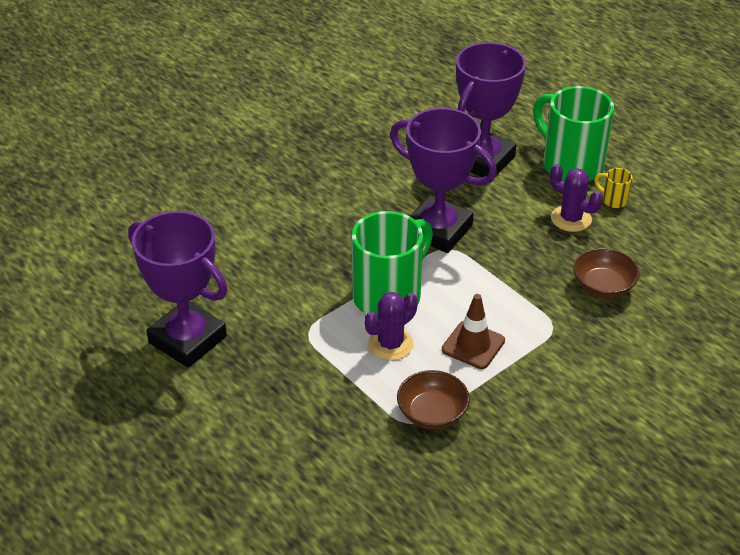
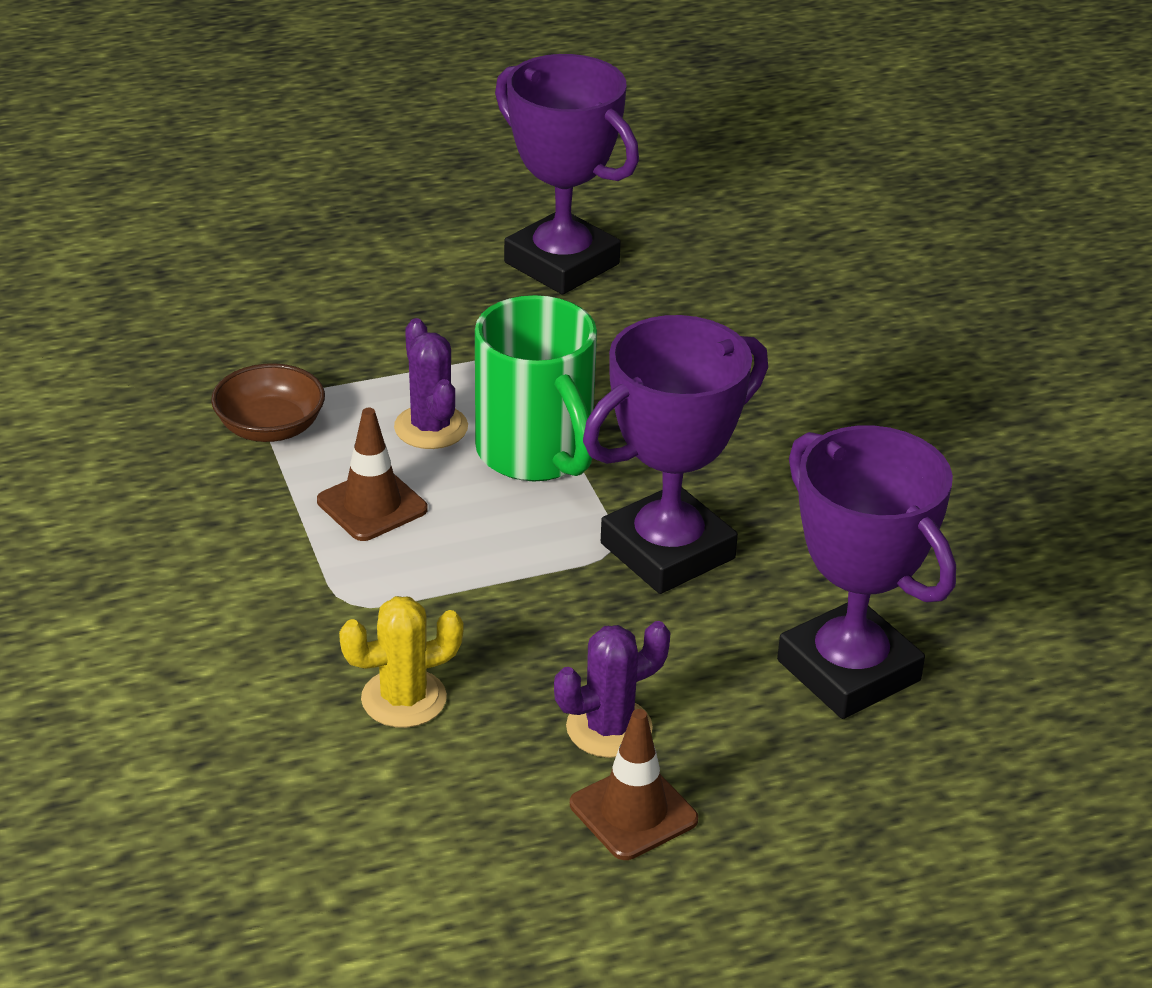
camera: 110 degrees right, 5 degrees down
purple trophy [128,211,228,368] -> purple trophy turned 75 degrees clockwise [495,54,639,295]
green mug [533,86,614,181] -> none
brown bowl [573,248,640,298] -> yellow cactus [339,596,463,728]
yellow mug [595,168,633,208] -> brown traffic cone [570,709,698,860]

